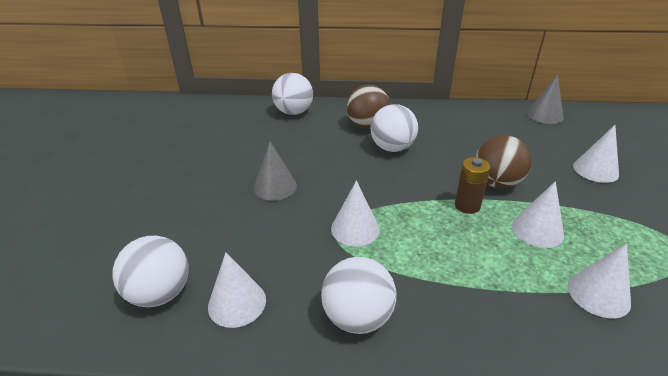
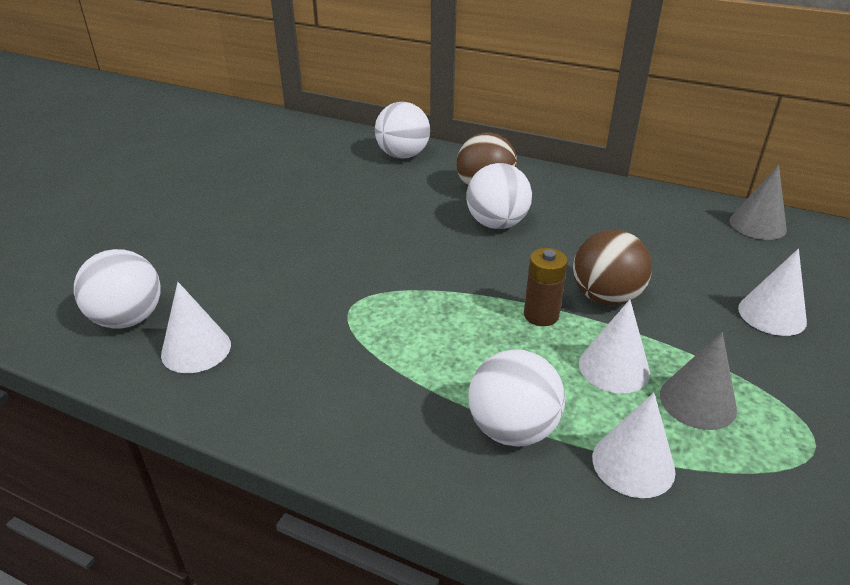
camera: 20 degrees right, 0 degrees up
grey cone [254,141,297,201] -> grey cone moved to [660,332,737,430]
white ball [321,257,397,334] -> white ball moved to [469,349,565,447]
white cone [331,180,380,246] -> none

